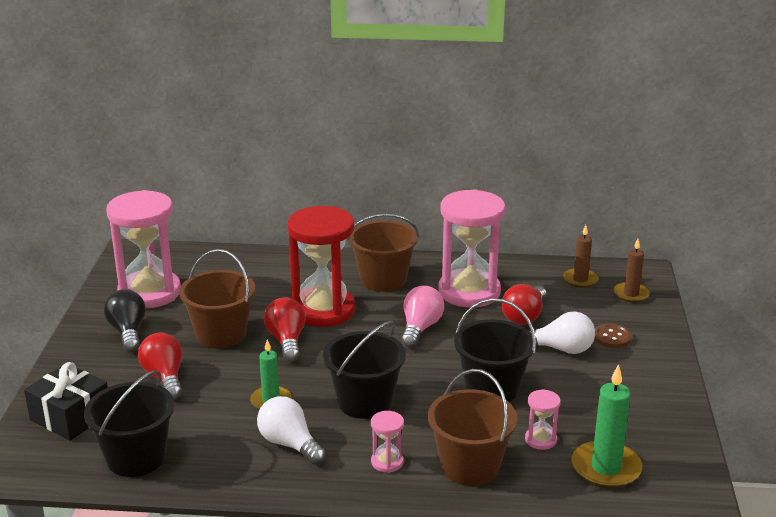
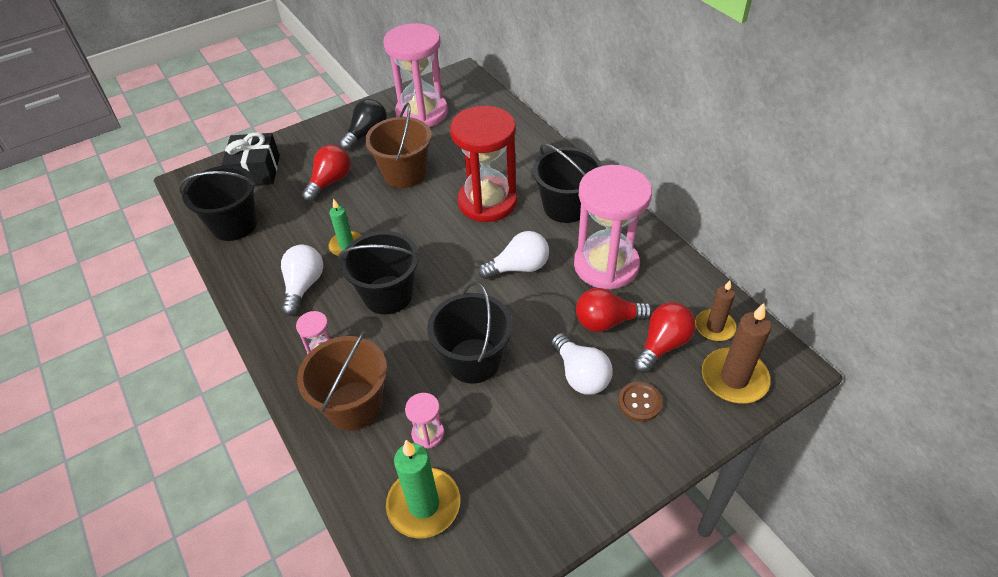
camera: 55 degrees right, 20 degrees up
red light bulb [264,297,306,362] -> red light bulb moved to [633,302,696,373]
brown bucket [347,214,419,292] -> black bucket [533,144,603,223]
pink light bulb [401,285,444,347] -> white light bulb [478,231,549,279]
brown candle [614,239,650,302] -> brown candle [702,303,772,404], size x1.56

